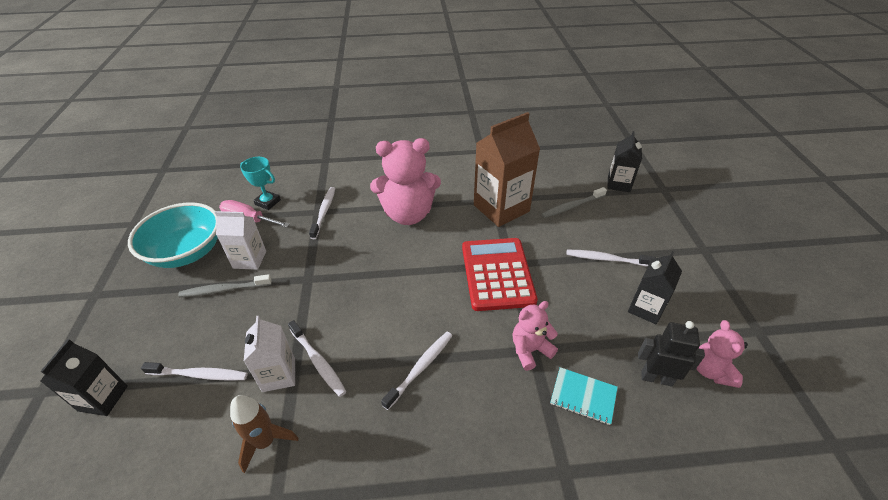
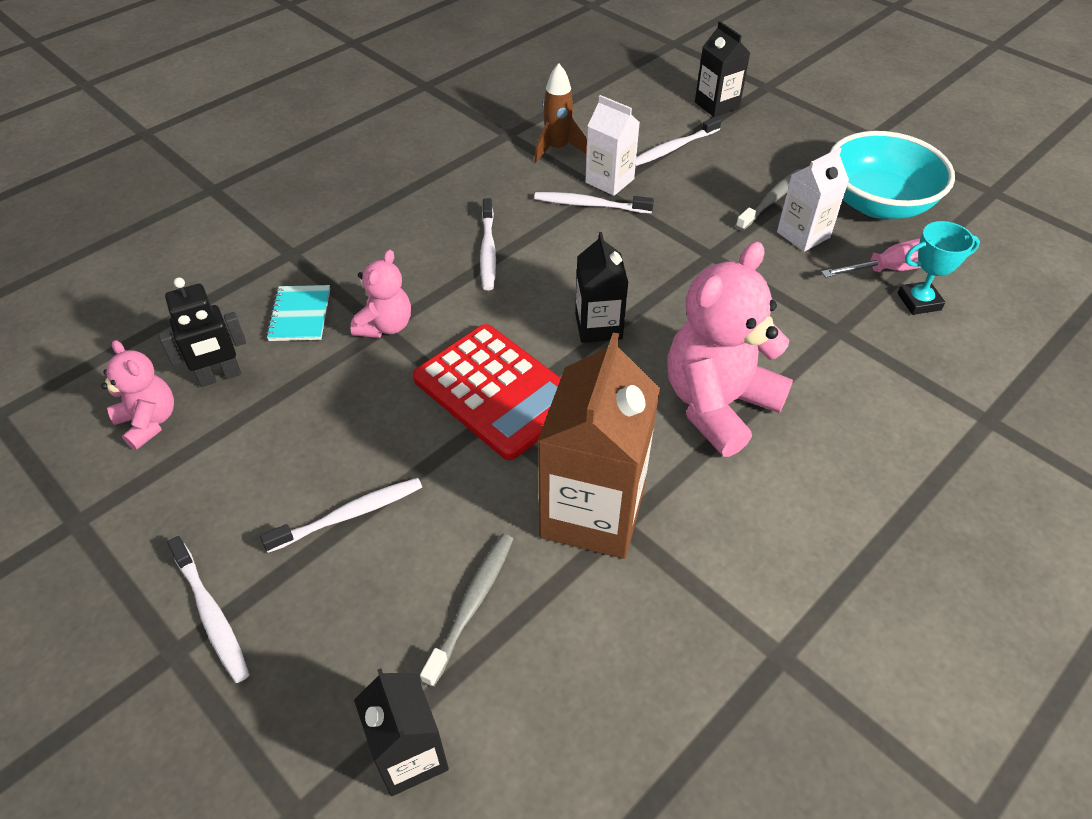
camera: 140 degrees right, 5 degrees up
white toothbrush [309,187,335,239] -> white toothbrush moved to [167,536,250,683]
turquoise notebook [550,367,618,425] -> turquoise notebook turned 75 degrees counterclockwise [266,285,330,341]
black carton [628,251,682,324] -> black carton moved to [575,232,628,343]

